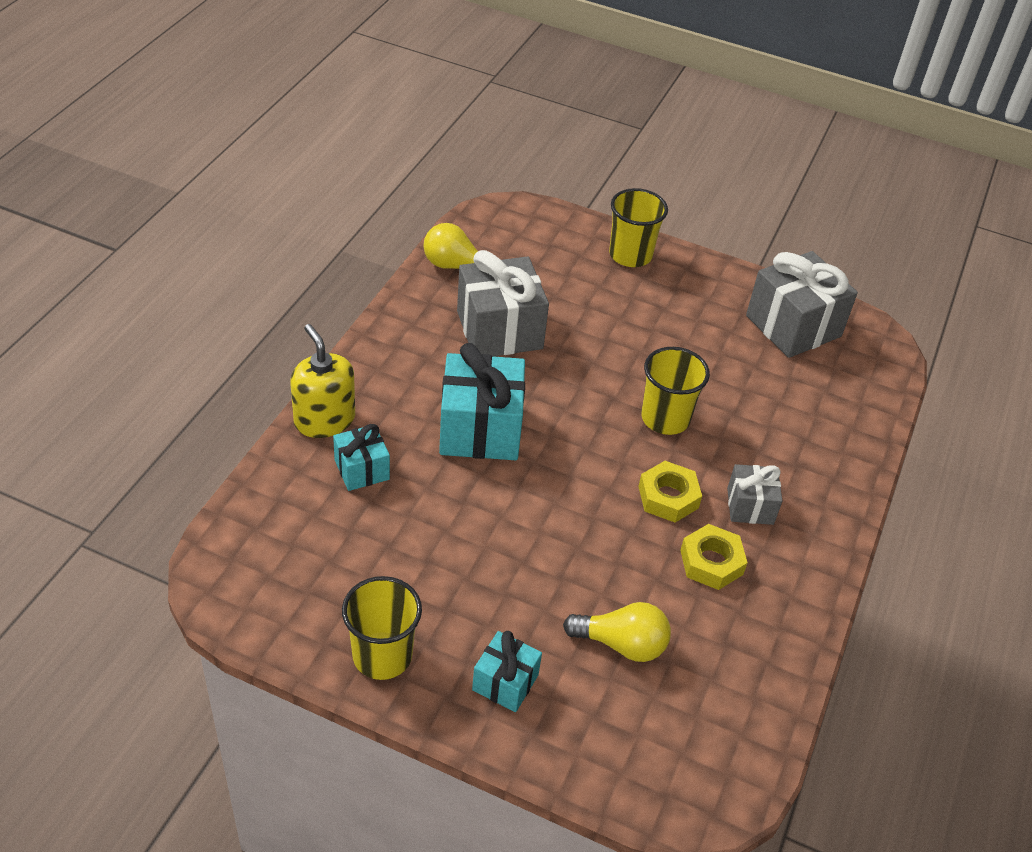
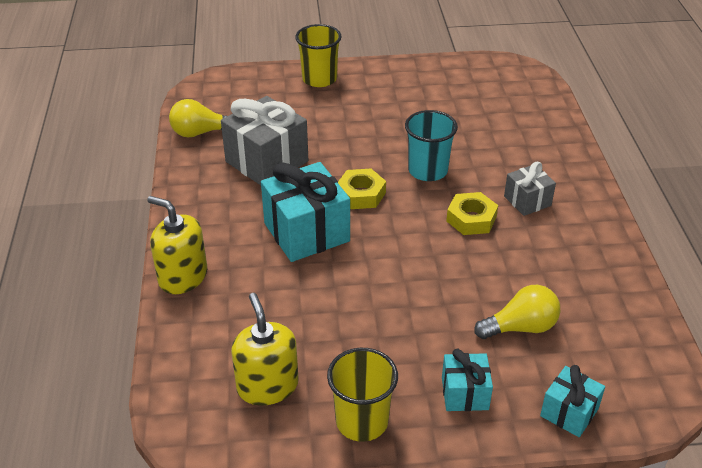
camera: 25 degrees left, 5 degrees down
turquoise gift [333,424,390,491] -> turquoise gift moved to [540,365,605,437]
yellow cup [641,347,710,435] -> turquoise cup [405,110,458,181]
yellow nut [680,524,748,590] -> yellow nut moved to [338,169,386,209]
grey gift [746,251,858,358] -> none
none -> yellow soap dispenser [231,293,299,406]

